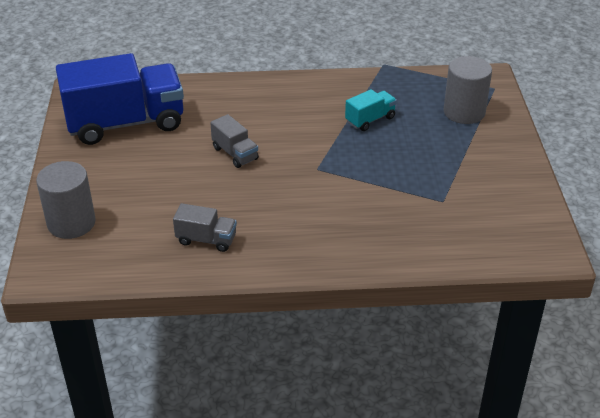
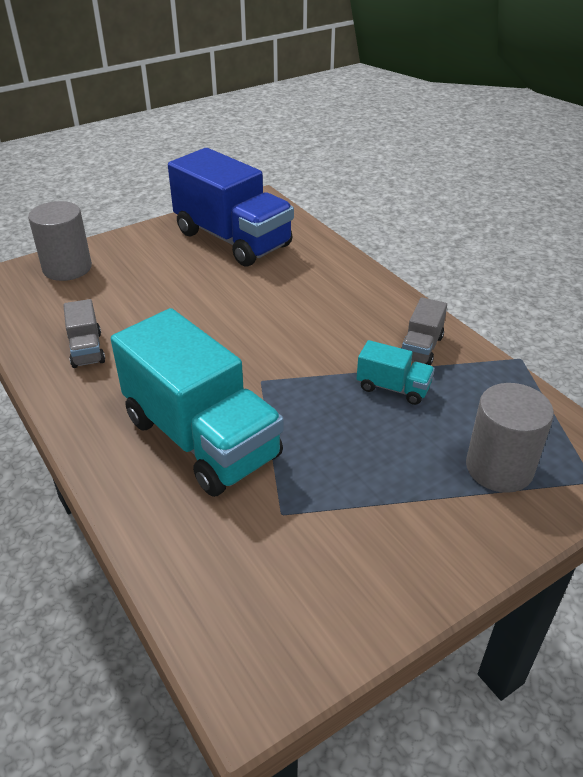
camera: 60 degrees right, 0 degrees up
grey truck [210,114,259,168] -> grey truck moved to [401,297,447,365]
none -> turquoise truck [111,308,284,497]

